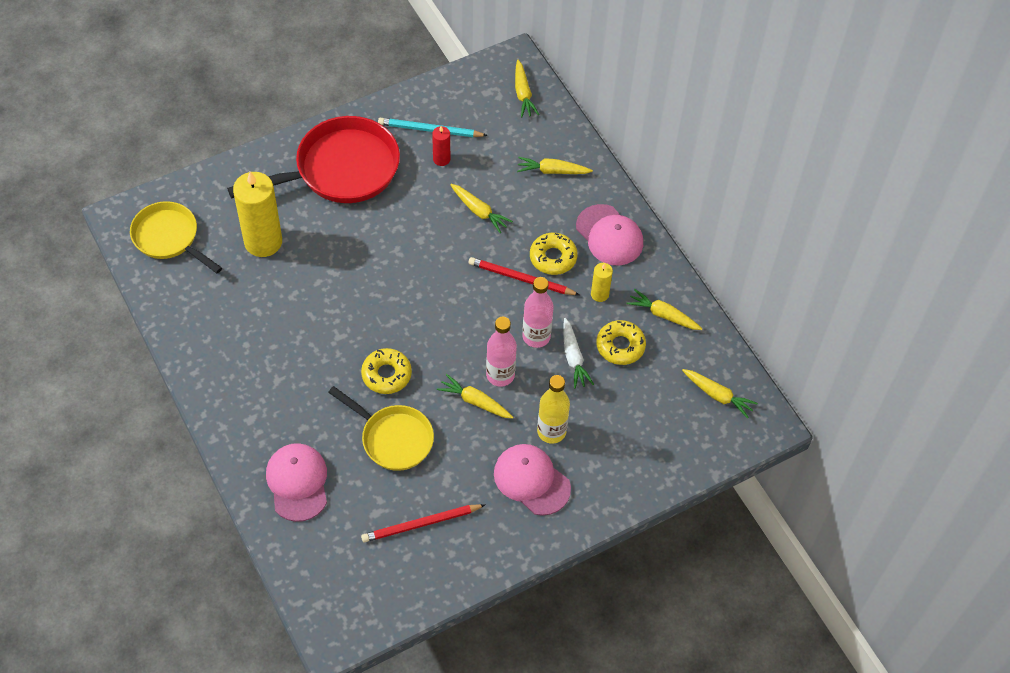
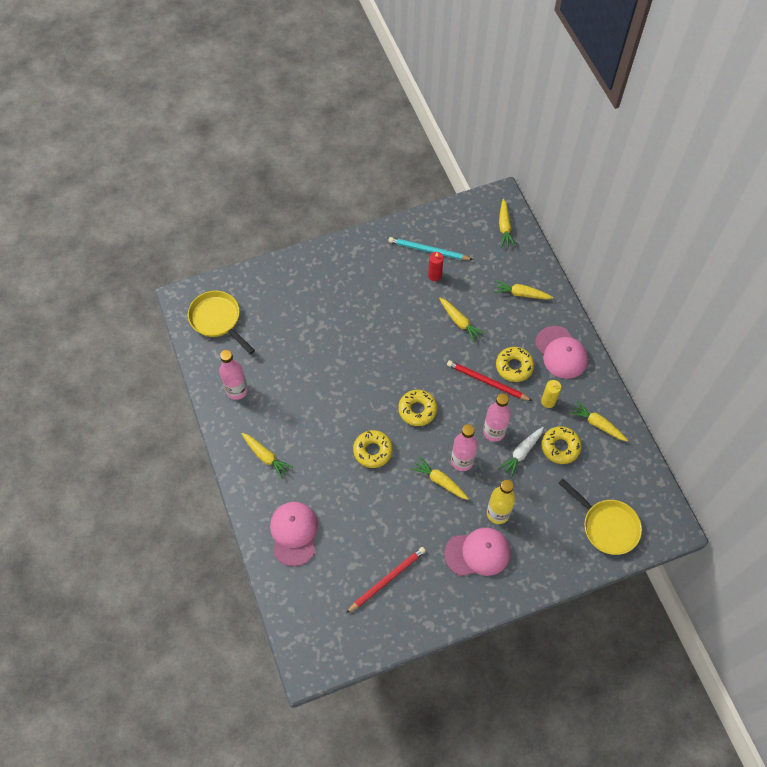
camera: 10 degrees right, 5 degrees up
red pan [227,116,400,203] -> none
yellow candle [233,172,282,257] -> none
yellow pan [328,386,434,471] -> yellow pan moved to [558,479,642,555]
red pencil [361,504,485,542] -> red pencil turned 150 degrees clockwise [346,547,426,613]
pink cap [494,444,571,516] -> pink cap turned 120 degrees clockwise [444,528,511,576]
white carrot [563,318,594,389] -> white carrot turned 45 degrees clockwise [499,427,544,478]
yellow carrot [682,369,758,418] -> yellow carrot moved to [241,433,293,479]
none -> pink bottle [219,350,248,400]
none -> yellow donut [398,390,437,426]

